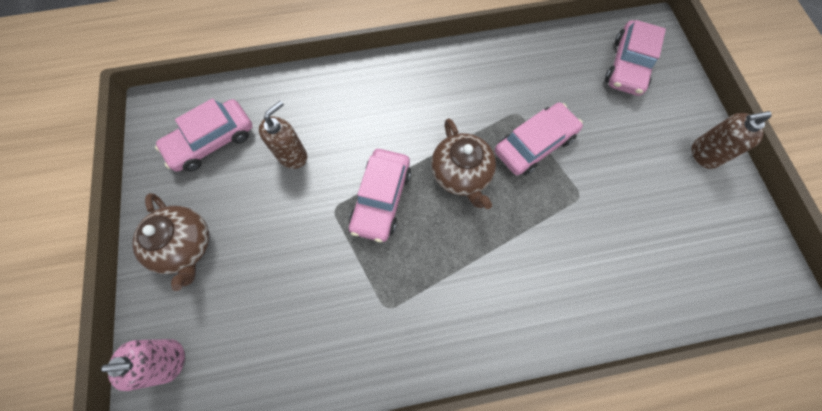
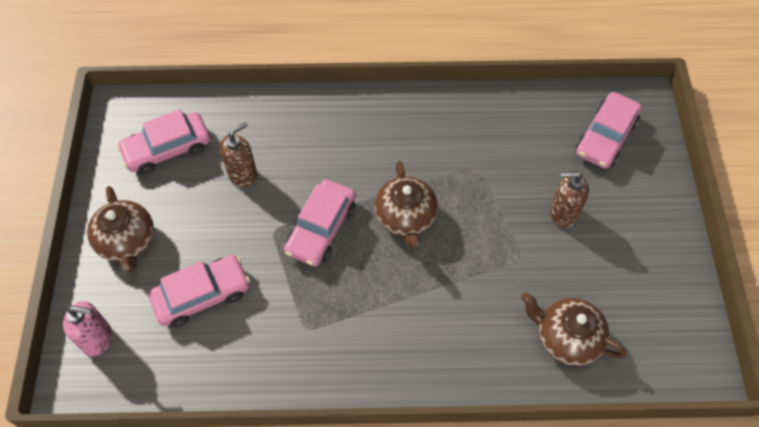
camera: 10 degrees right, 10 degrees down
pink car [495,102,583,175] -> pink car moved to [148,255,250,327]
brown soap dispenser [692,111,772,169] -> brown soap dispenser moved to [550,171,589,228]
none -> brown teapot [521,292,627,366]

